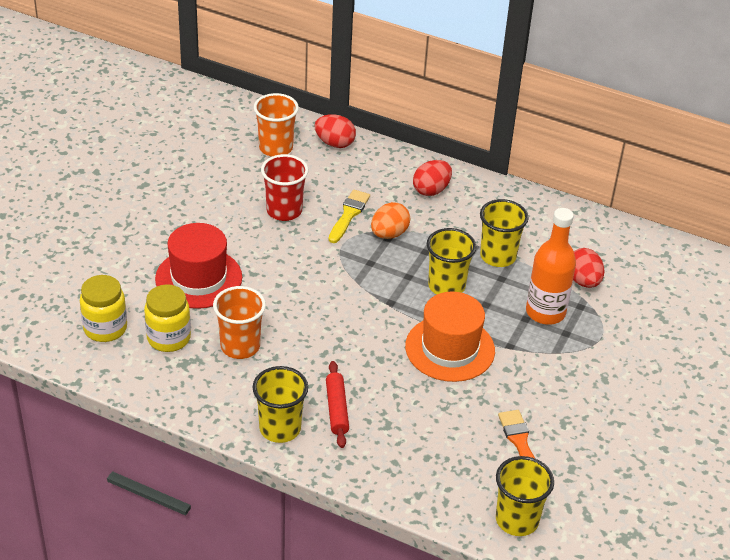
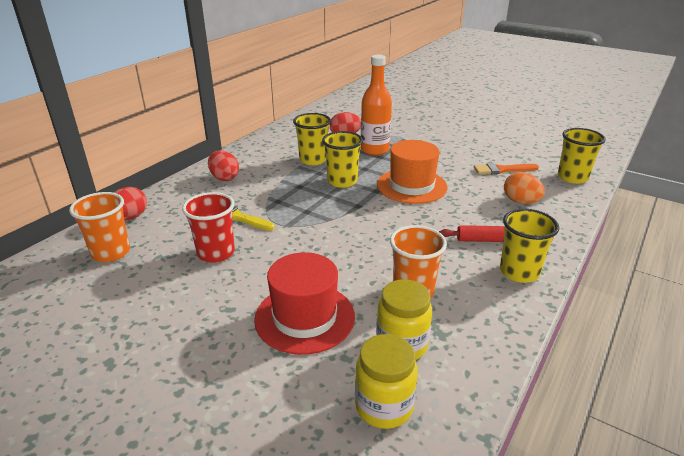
camera: 80 degrees left, 10 degrees down
orange egg [371,202,410,239] -> orange egg moved to [504,172,545,204]

